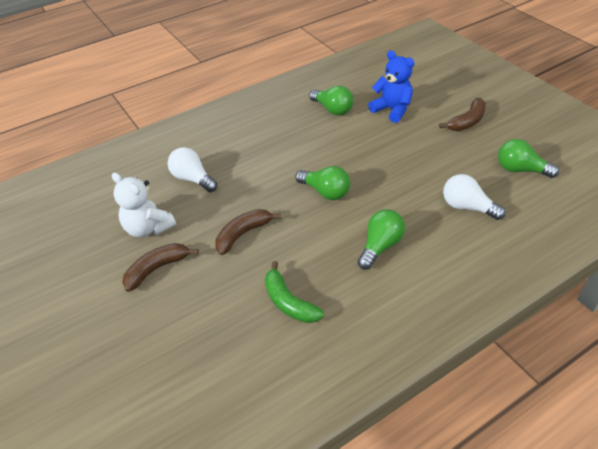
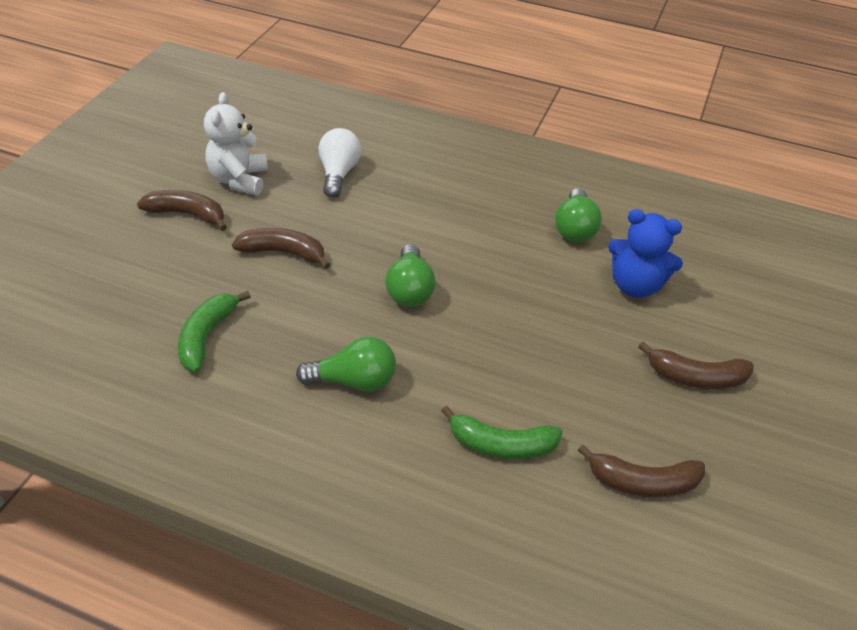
camera: 50 degrees right, 0 degrees up
blue teddy bear [368,51,414,123] -> blue teddy bear turned 105 degrees clockwise [608,209,683,298]
white light bulb [443,174,506,220] -> green banana [441,406,563,459]
green light bulb [498,139,559,178] -> brown banana [578,445,705,497]

